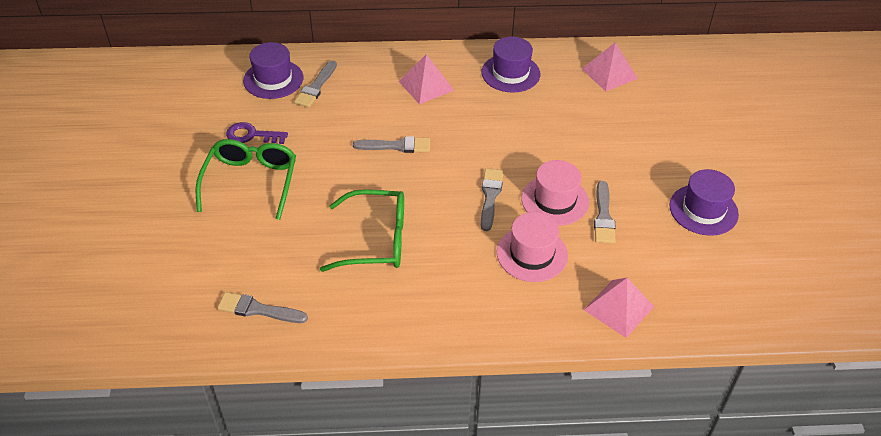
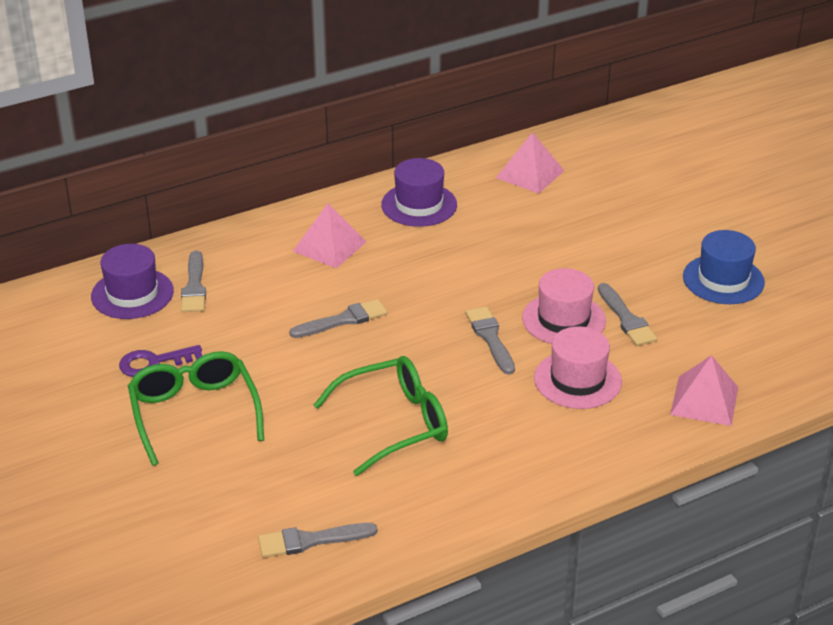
camera: 25 degrees left, 10 degrees down
purple hat [669,169,739,236] -> blue hat [683,230,765,304]

